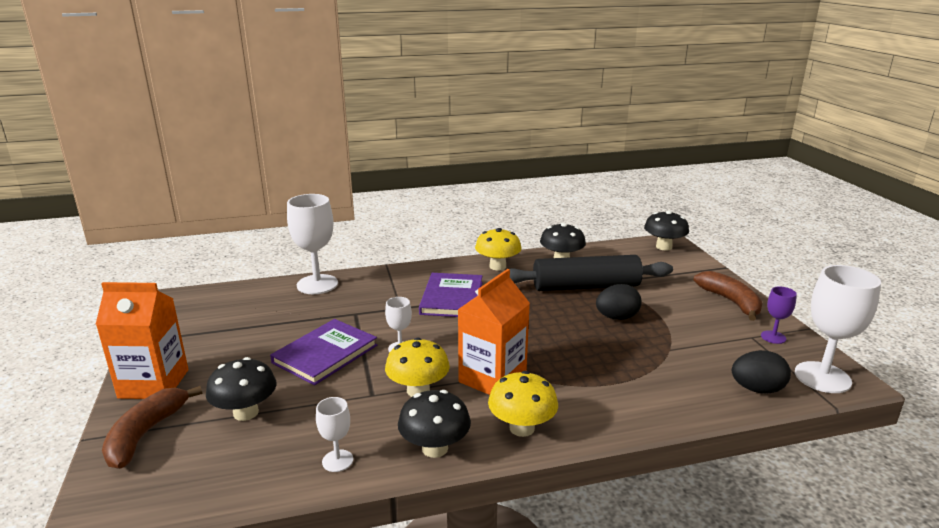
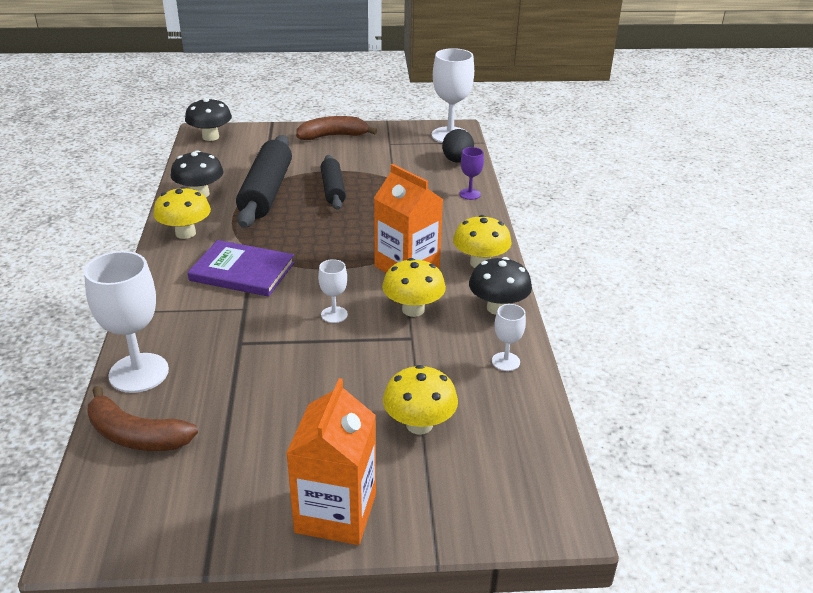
camera: 80 degrees left, 10 degrees up
brown banana [102,386,202,469] -> brown banana moved to [87,386,198,451]
black mushroom [206,357,277,421] -> yellow mushroom [383,365,458,435]
purple book [270,319,377,385] -> none
black egg [596,284,642,320] -> black rolling pin [321,155,346,210]
purple goblet [761,287,797,344] -> purple goblet moved to [459,147,484,200]

